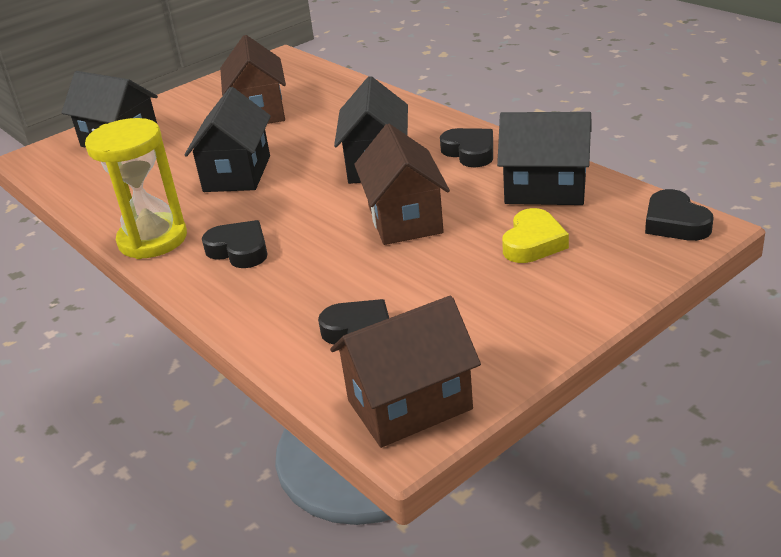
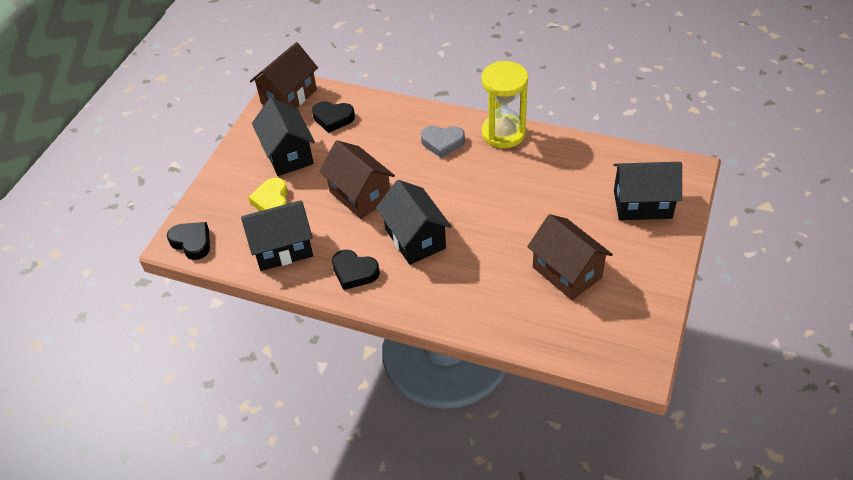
camera: 150 degrees right, 15 degrees up
black house [184,87,271,192] -> black house moved to [252,98,315,176]
black heart [202,220,267,268] -> grey heart [421,126,465,158]

